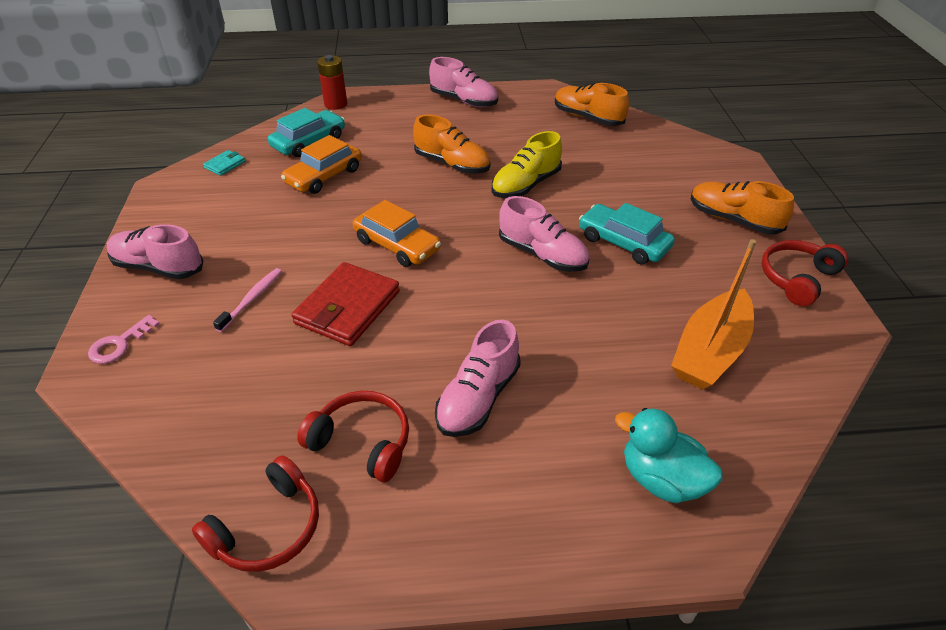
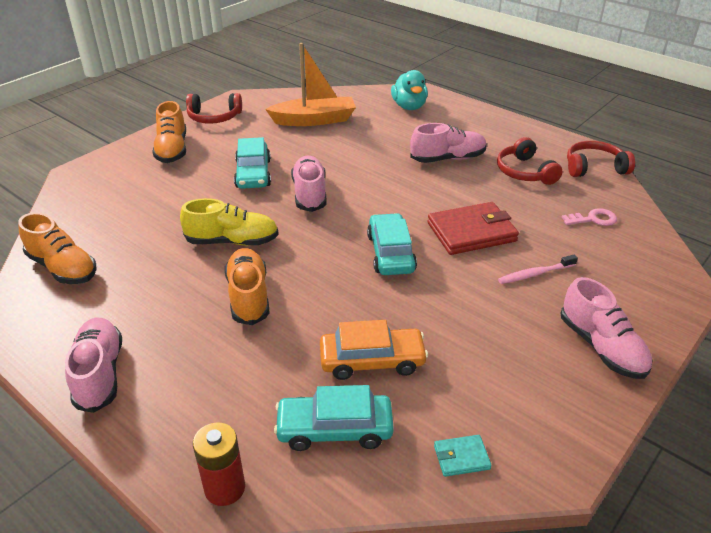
camera: 135 degrees left, 5 degrees down
pink key [88,315,160,364] -> pink key moved to [562,208,617,226]
orange car [353,200,441,267] -> turquoise car [367,213,417,275]
orange shoe [555,83,629,126] -> orange shoe turned 45 degrees counterclockwise [18,212,97,284]

